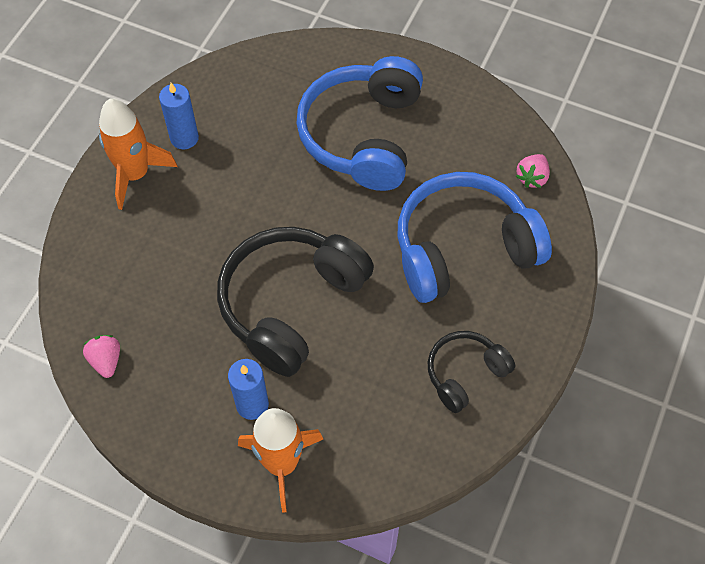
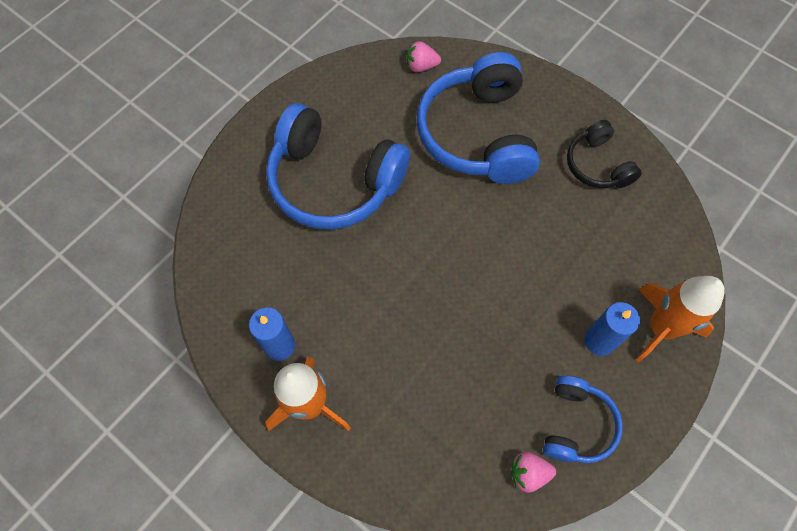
camera: 75 degrees left, 5 degrees up
black headphones [217,227,374,377] -> none
pink strawberry [516,154,550,188] -> pink strawberry turned 135 degrees clockwise [407,41,441,72]
none -> blue headphones [543,376,623,463]

